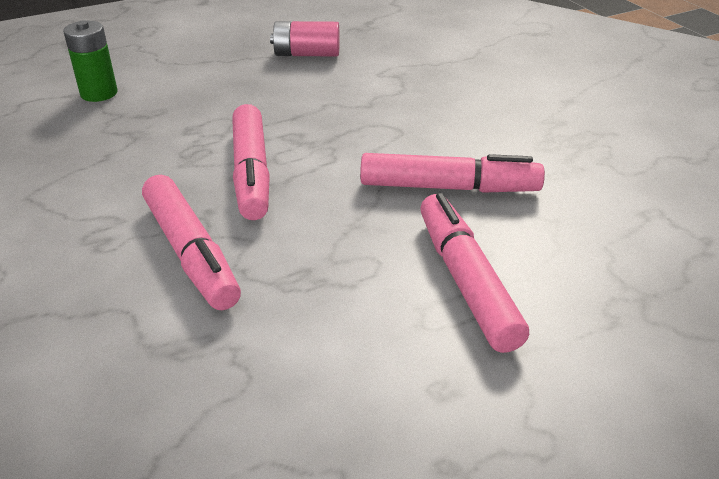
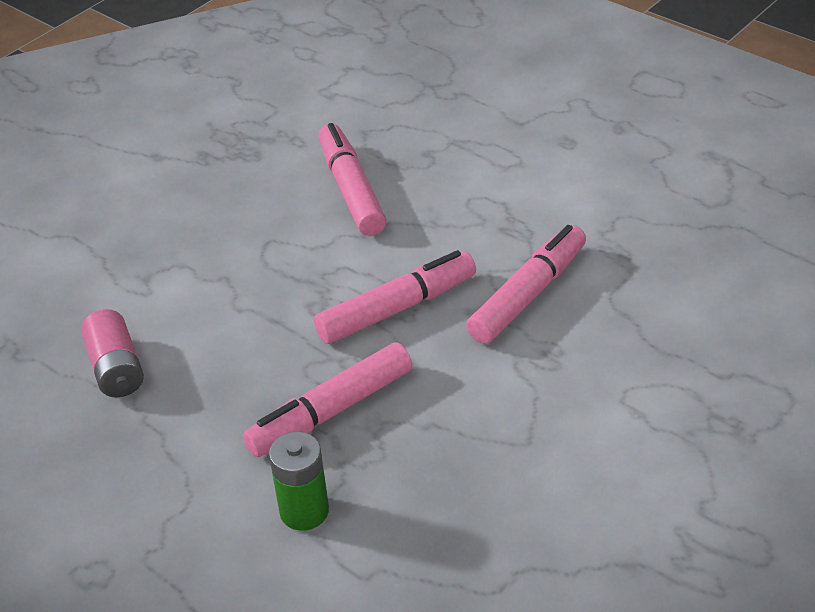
camera: 110 degrees left, 5 degrees up
pink marker [420,193,529,353] -> pink marker moved to [243,342,412,457]

